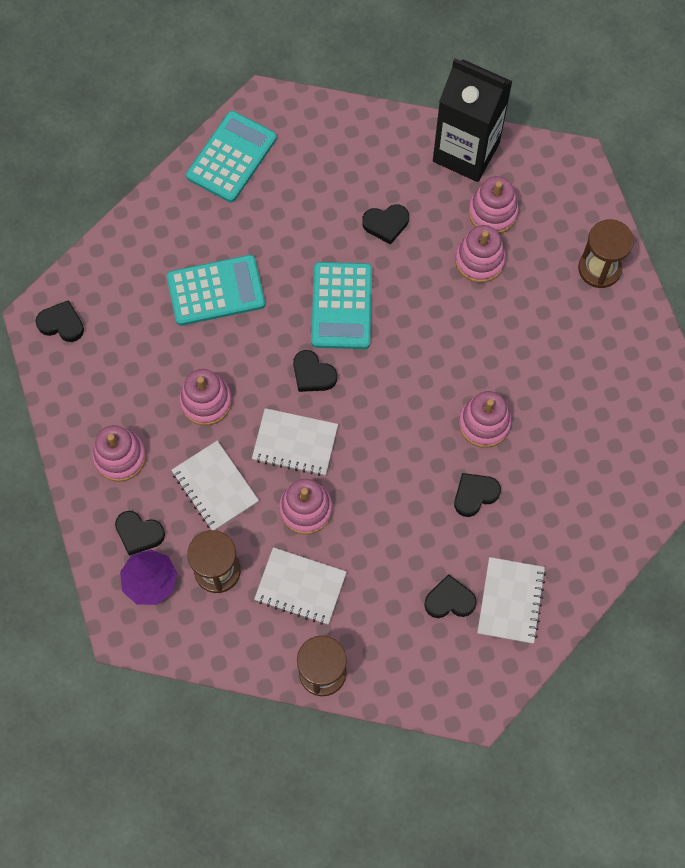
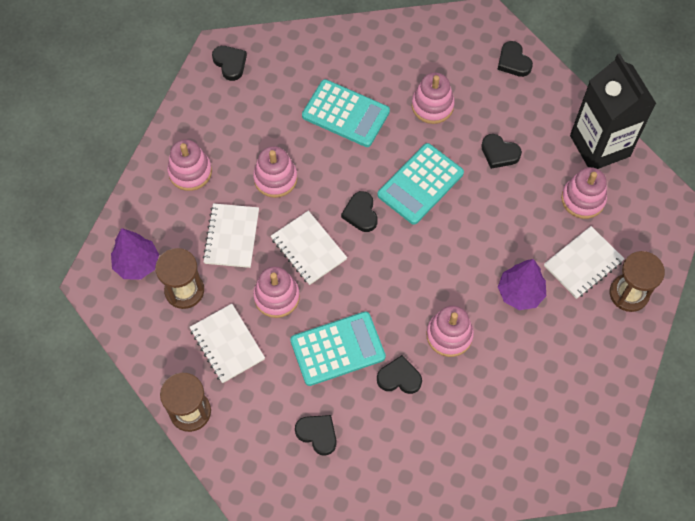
camera: 40 degrees right, 5 degrees down
black heart [115,511,165,556] -> black heart moved to [497,41,533,77]
turquoise calculator [186,111,277,202] -> turquoise calculator moved to [290,311,386,386]
pink stacking toy [455,225,506,283] -> pink stacking toy moved to [412,72,455,124]
white notebook [477,557,546,644] -> white notebook moved to [544,226,624,299]
none -> purple tree [498,259,546,310]

